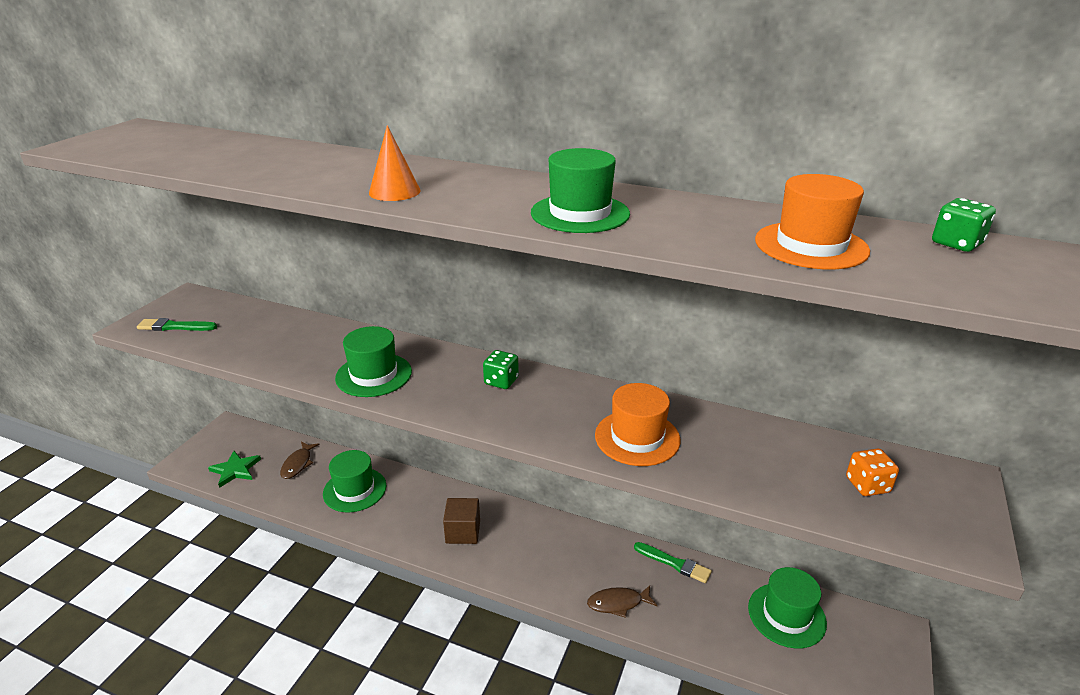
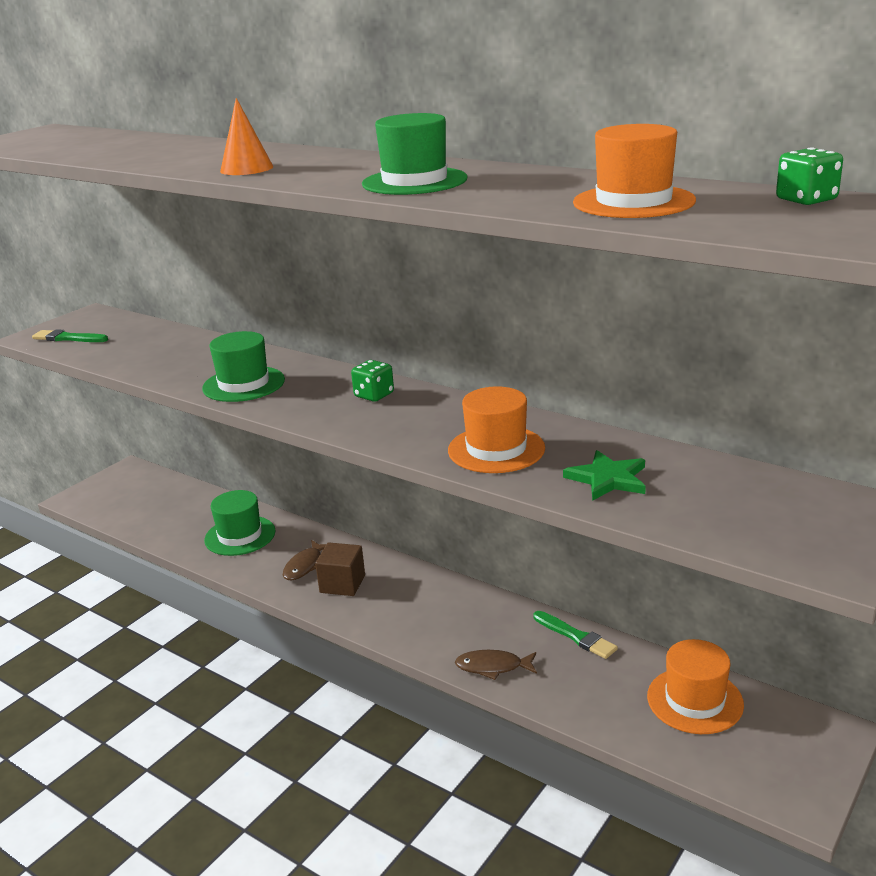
camera: 15 degrees right, 5 degrees down
green star [208,451,261,488] -> green star moved to [563,450,646,501]
brown fish [280,441,319,479] -> brown fish moved to [283,540,326,580]
green hat [748,567,827,649] -> orange hat [647,639,744,734]
orange dice [846,448,899,496] -> none

